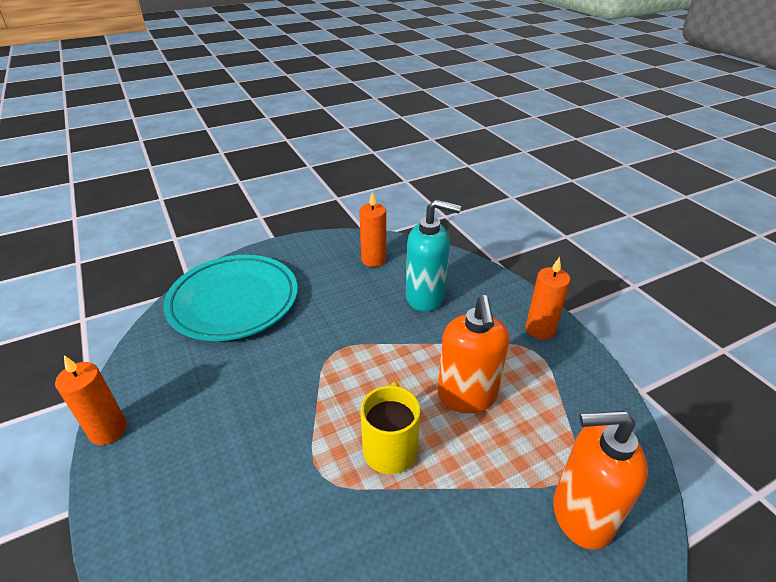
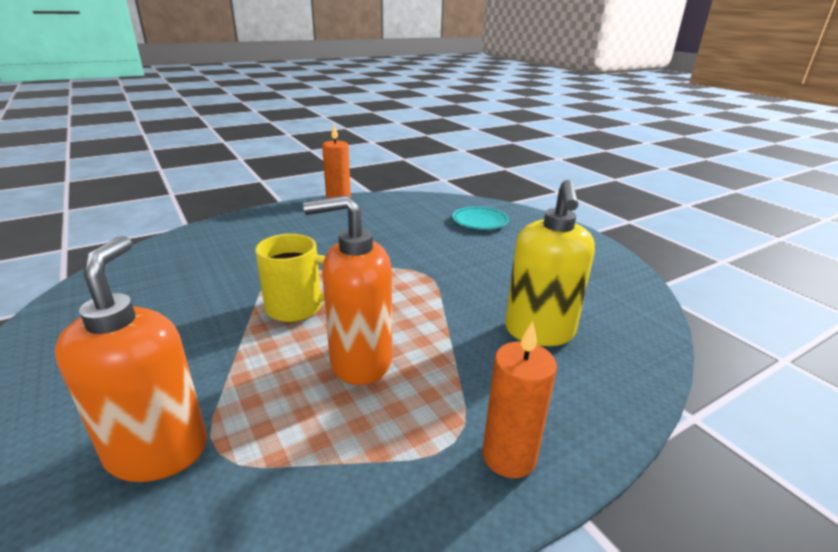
camera: 85 degrees right, 10 degrees down
turquoise plate [163,255,298,341] -> turquoise plate [452,206,509,230], size x0.46
orange candle [359,192,386,267] -> none
turquoise soap dispenser [406,199,461,312] -> yellow soap dispenser [505,180,595,346]

